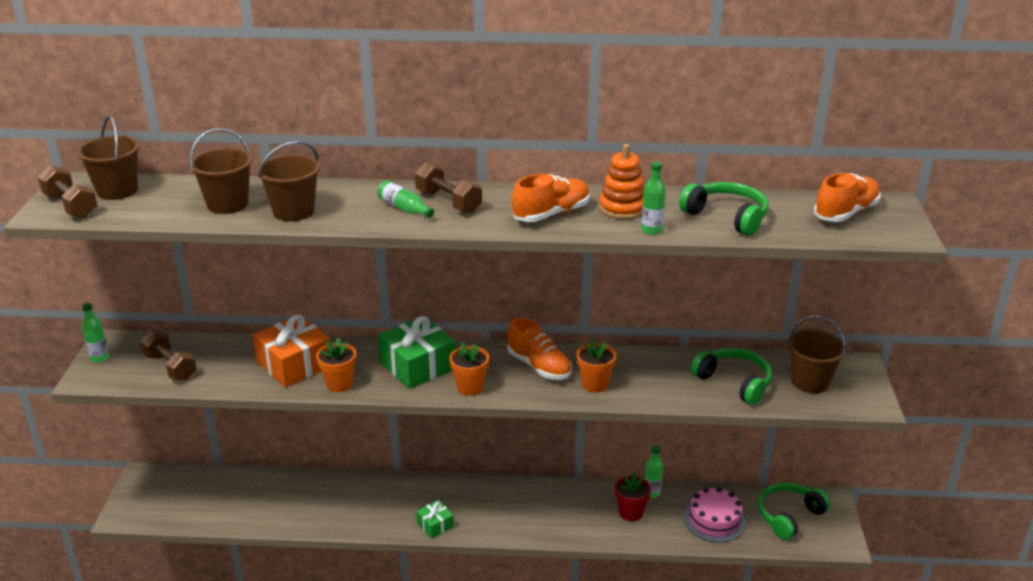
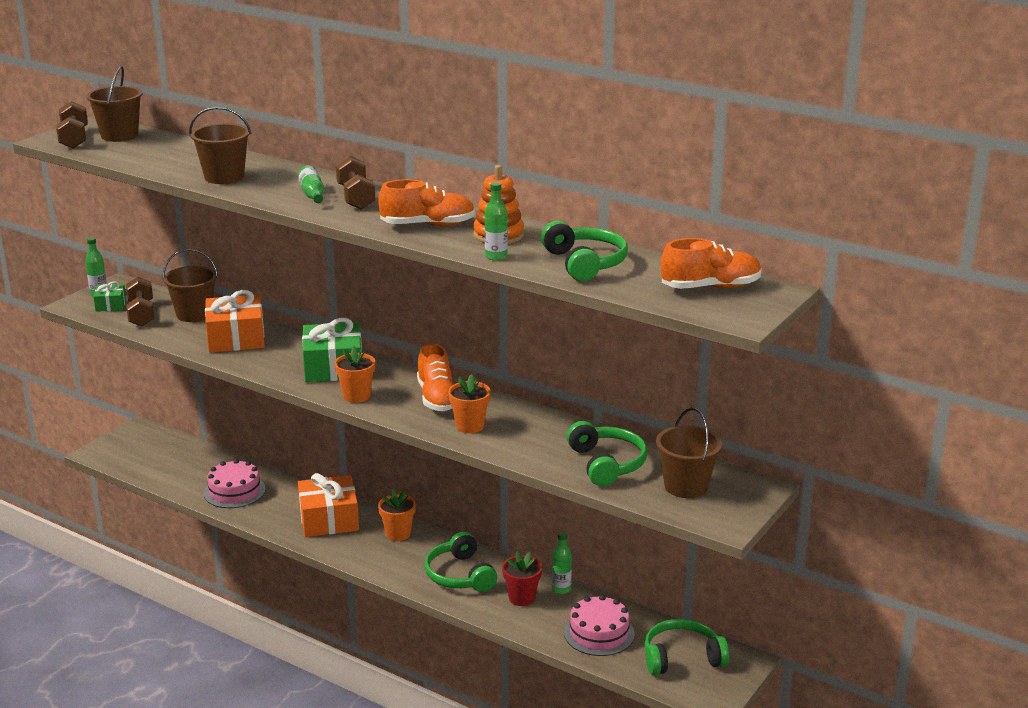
camera: 30 degrees right, 5 degrees down
brown bucket [189,128,253,214] -> brown bucket moved to [162,249,218,322]
orange flower pot [316,338,356,392] -> orange flower pot moved to [378,489,416,541]
green gift [416,500,454,539] -> green gift moved to [93,281,126,312]
none -> pink cake [204,459,266,508]
none -> orange gift [298,473,359,537]
none -> green headphones [424,532,497,592]

